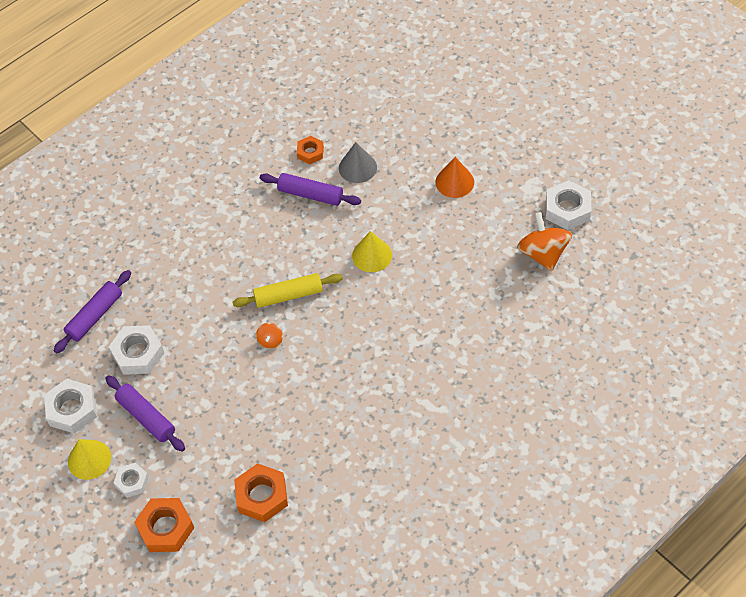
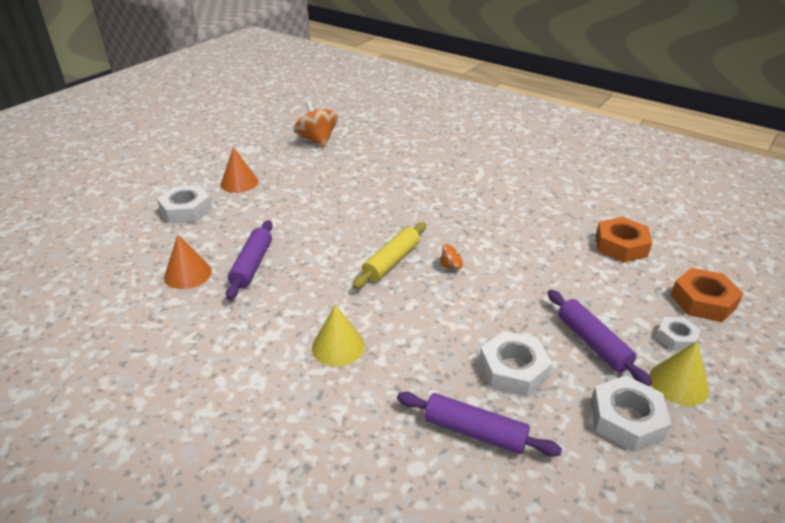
camera: 105 degrees left, 20 degrees down
purple rolling pin [105,375,185,452] -> purple rolling pin turned 60 degrees counterclockwise [548,290,652,386]
yellow rolling pin [233,273,343,308] -> yellow rolling pin turned 60 degrees clockwise [353,222,426,289]
orange nut [297,136,324,164] -> orange cone [164,235,212,289]
grey cone [339,142,377,183] -> none
yellow cone [352,231,392,272] -> yellow cone moved to [312,305,365,366]
orange spinning top [517,212,572,271] -> orange spinning top turned 90 degrees clockwise [294,101,338,147]
white nut [546,180,591,230] -> white nut moved to [157,185,212,224]

